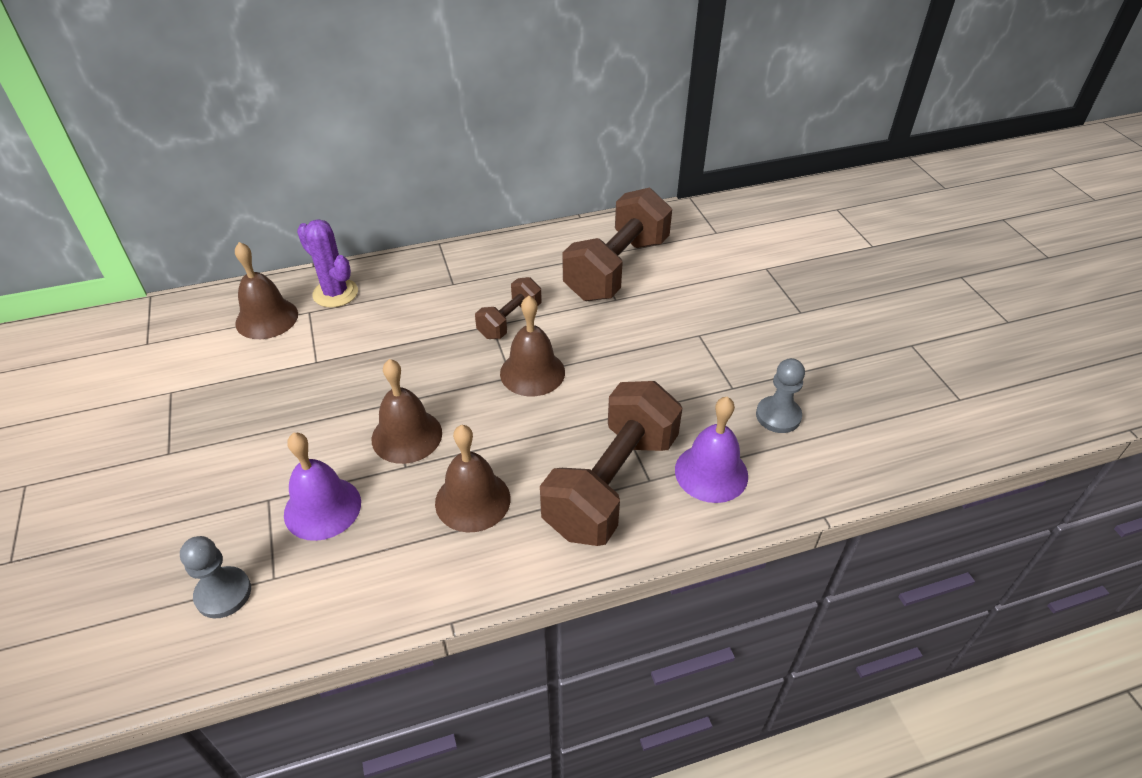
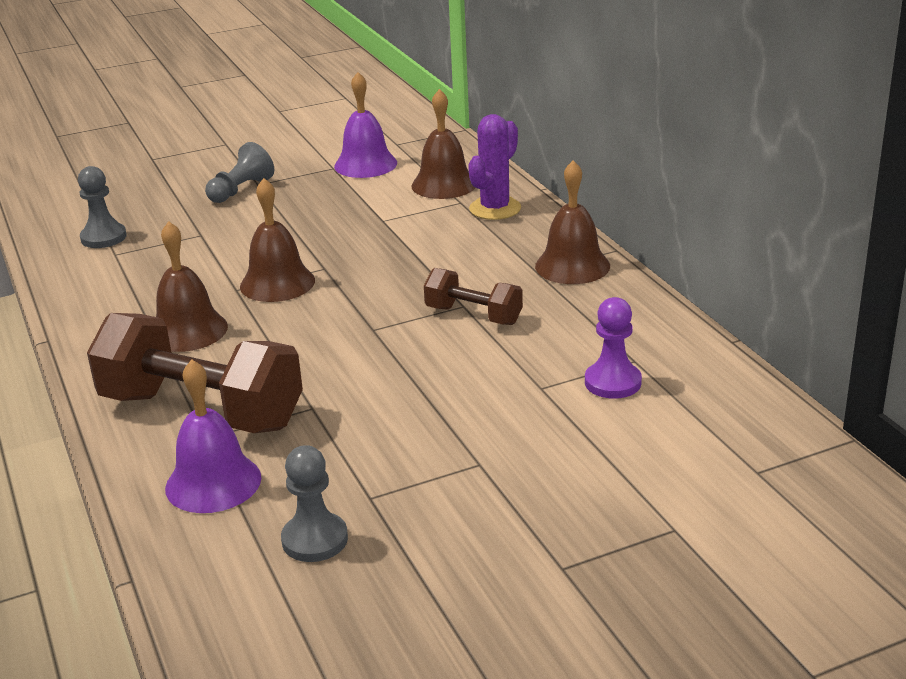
camera: 85 degrees right, 15 degrees down
purple bell [284,433,361,541] -> purple bell moved to [334,72,397,178]
brown bell [500,296,565,396] -> brown bell moved to [535,160,610,284]
brown dumbbell [562,188,672,301] -> purple pawn [585,297,642,399]
none -> grey pawn [205,142,274,203]

